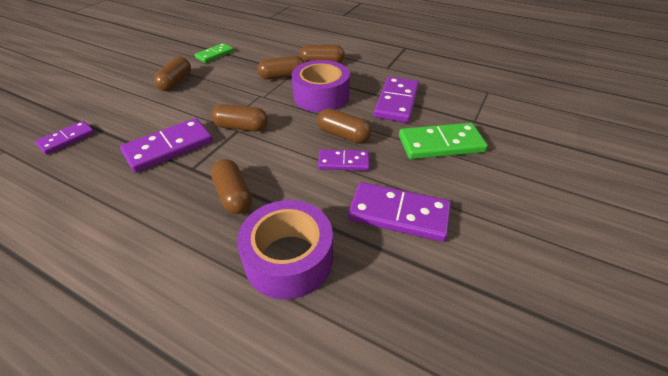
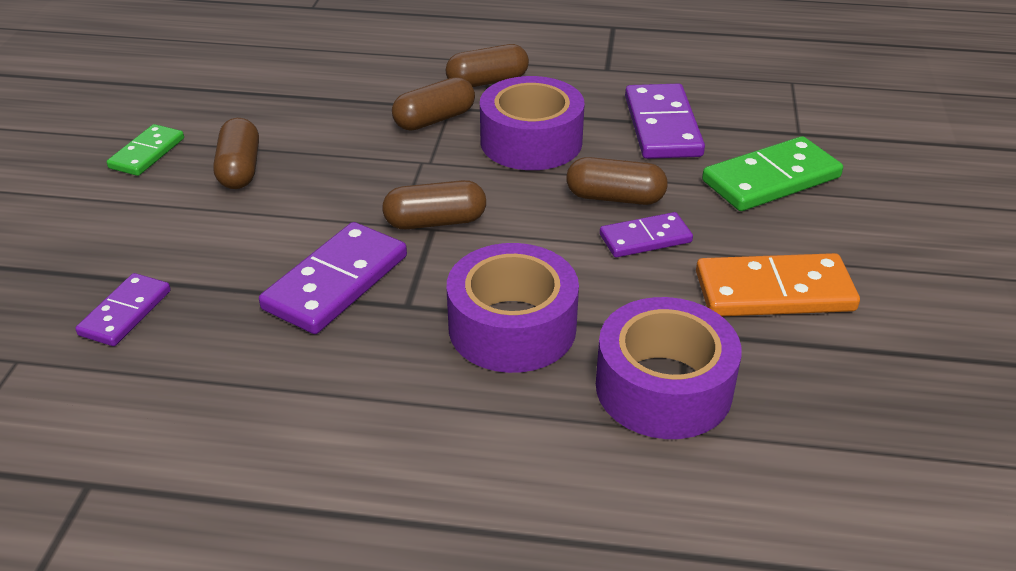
camera: 20 degrees left, 5 degrees down
green domino [195,43,234,63] -> green domino moved to [107,124,184,176]
brown capsule [211,159,252,214] -> purple tape [447,243,579,373]
purple domino [348,182,451,242] -> orange domino [696,253,860,316]

